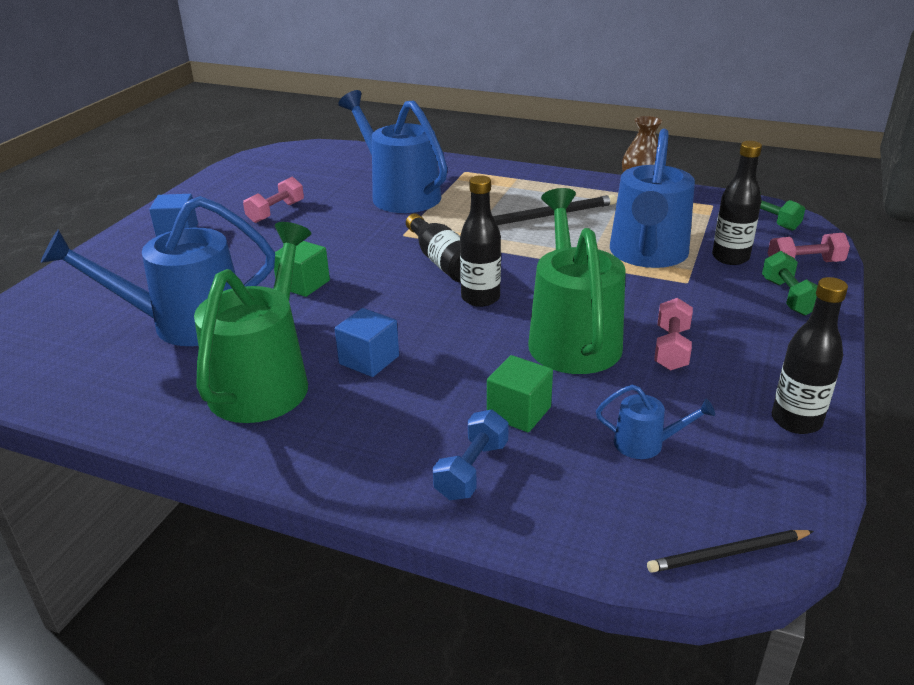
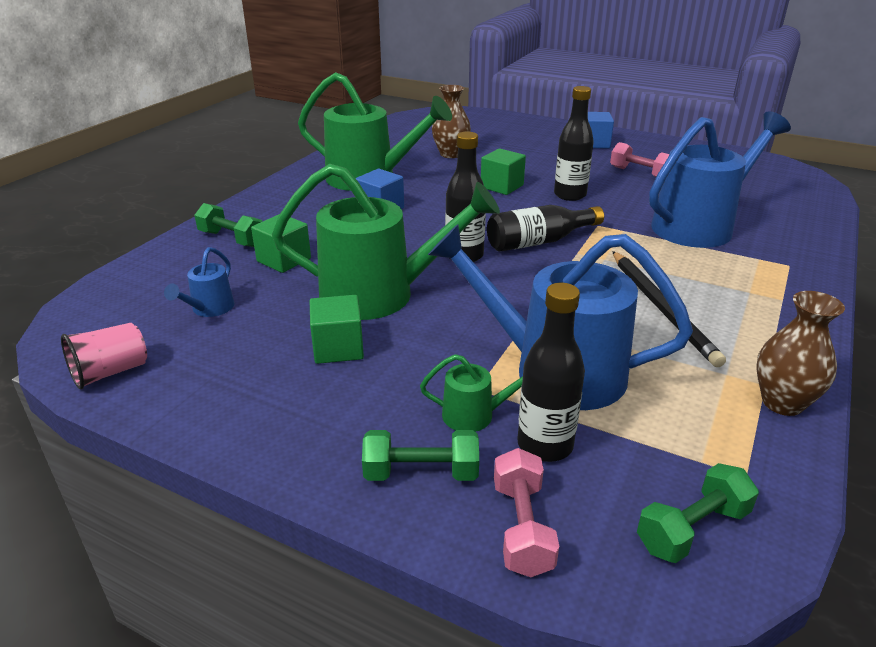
camera: 95 degrees right, 0 degrees up
blue watering can [41,196,275,346] -> brown vase [432,85,471,158]
blue dumbbell [433,410,509,500] -> green dumbbell [194,203,262,247]
black pencil [647,530,814,573] -> none
pink dumbbell [654,298,693,371] -> green cube [310,295,364,364]
black bottle [772,277,848,434] -> black bottle moved to [554,86,594,201]
none -> pink cup [61,323,147,390]
none -> green watering can [420,354,523,432]

